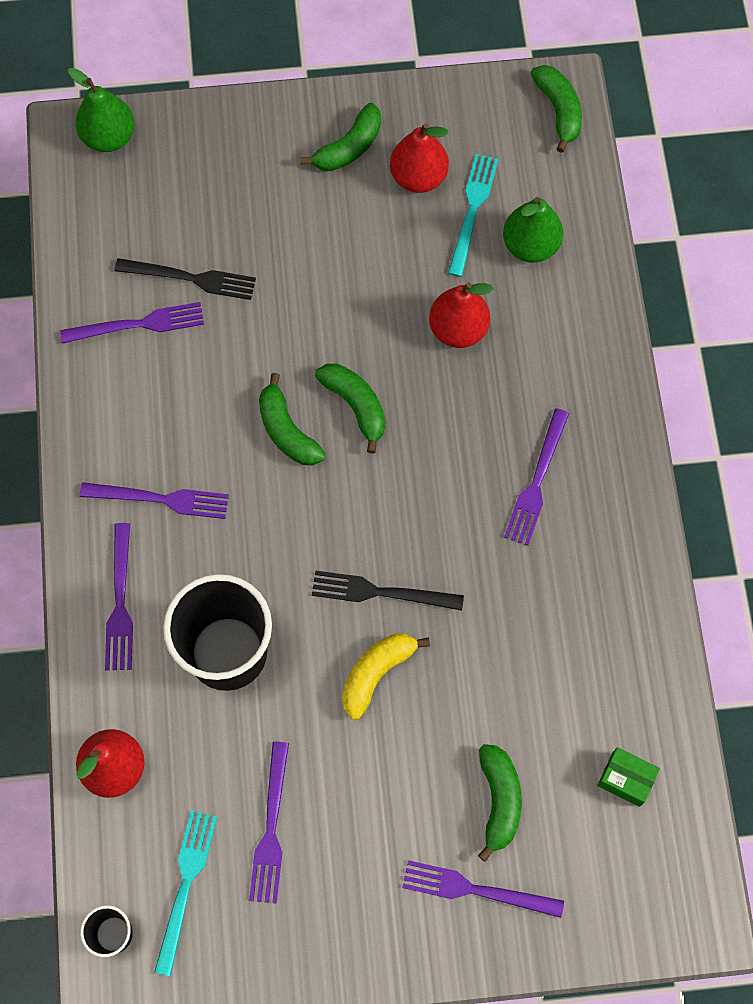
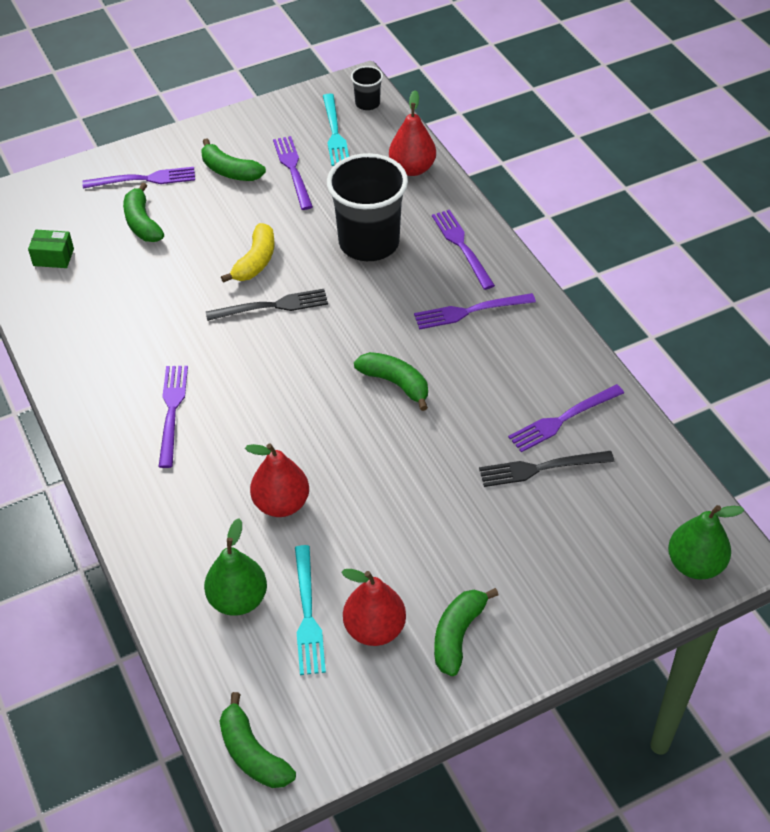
camera: 160 degrees right, 20 degrees down
green banana [315,363,385,453] -> green banana moved to [201,138,266,181]

